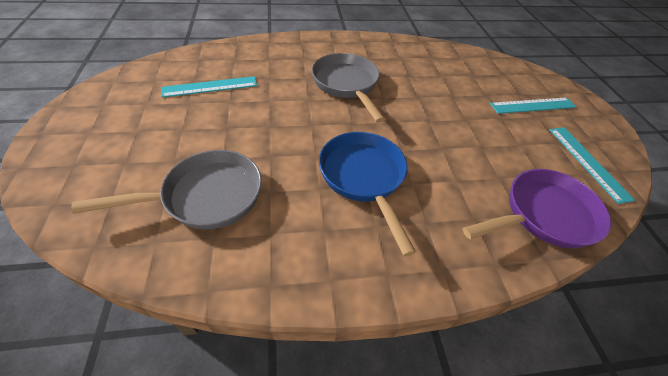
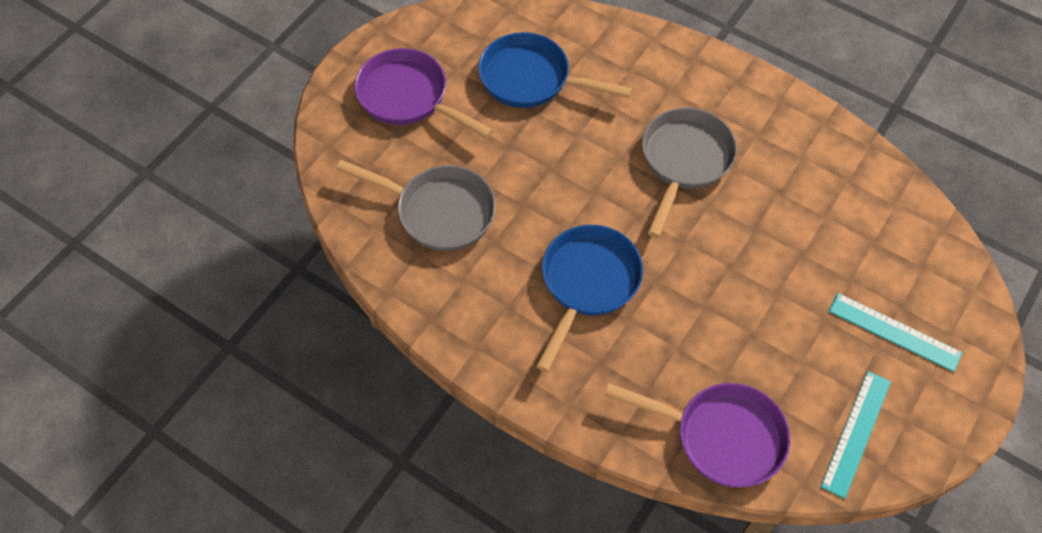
camera: 45 degrees right, 10 degrees up
turquoise ruler [162,76,257,98] -> blue pan [478,32,632,108]
none -> purple pan [355,48,493,138]

